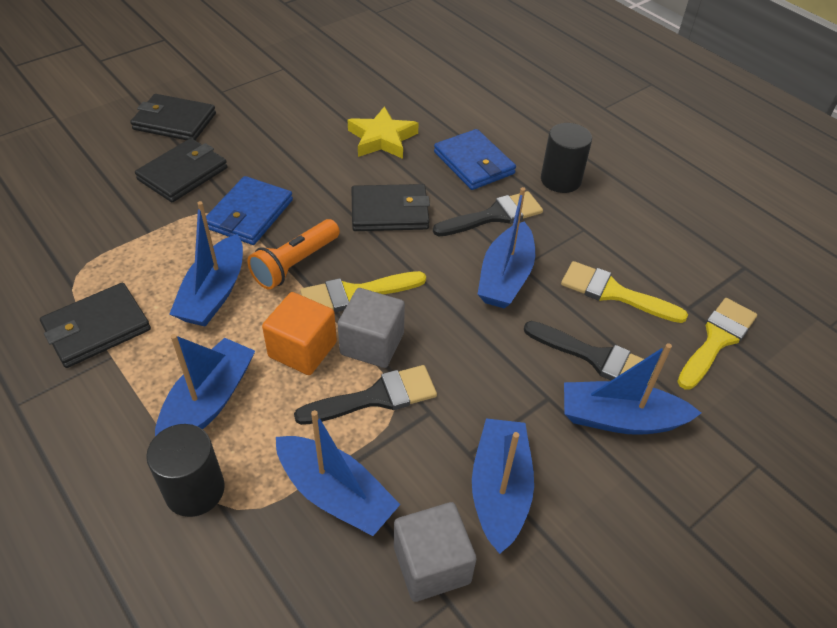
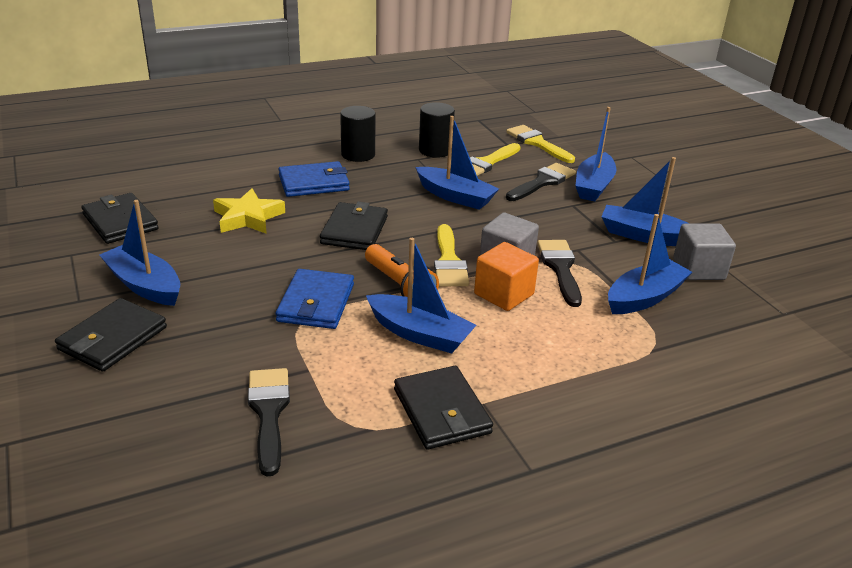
camera: 75 degrees left, 15 degrees down
black wallet [135,138,228,202] -> black wallet moved to [81,193,159,244]
black cylinder [146,424,225,517] -> black cylinder moved to [419,102,455,158]
blue boat [155,334,255,436] -> blue boat moved to [99,200,180,306]
blue wallet [206,176,293,245] -> blue wallet turned 60 degrees clockwise [276,269,354,329]
black brush [433,191,543,236] -> black brush moved to [248,368,290,477]

